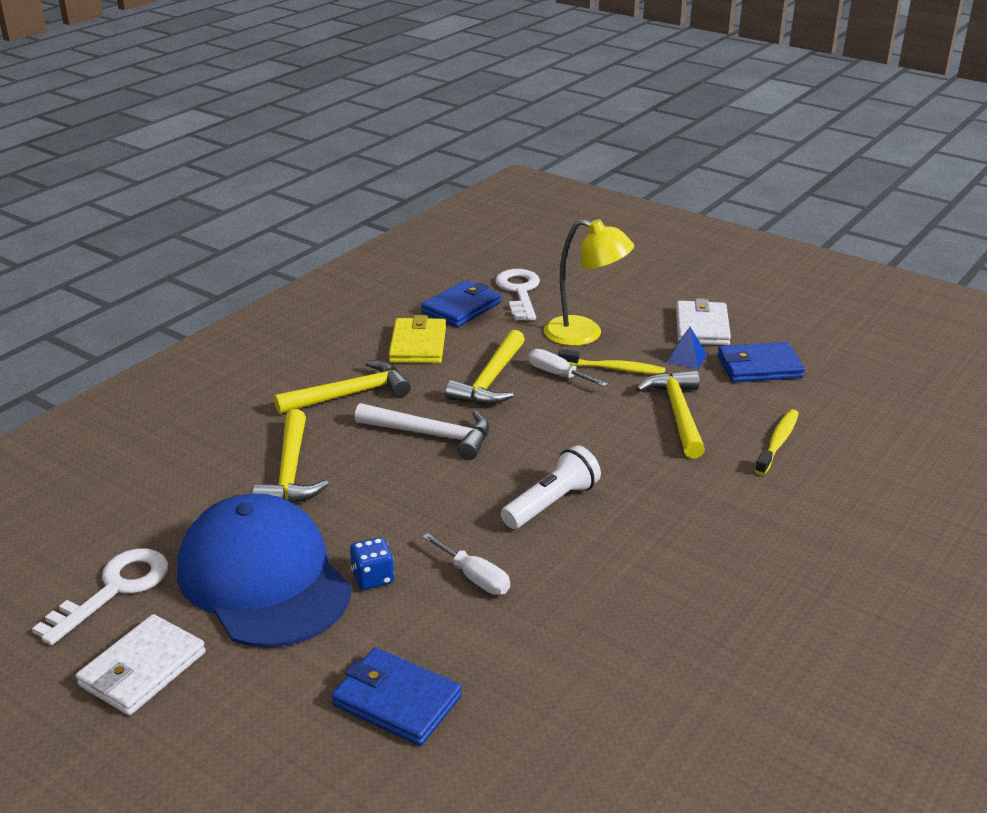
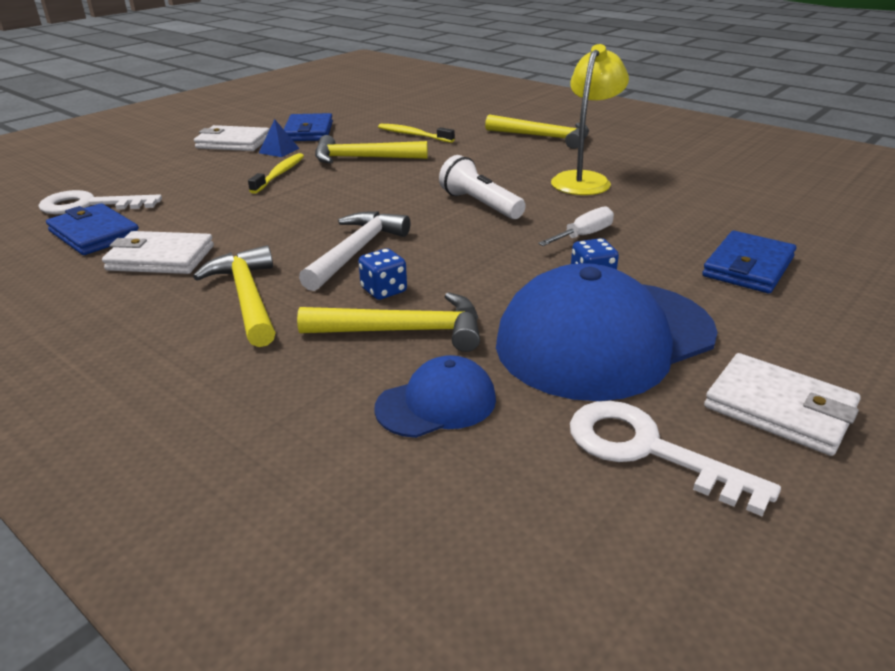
camera: 85 degrees left, 0 degrees up
yellow wallet [389,315,446,364] -> white wallet [102,231,214,274]
yellow hammer [445,330,525,405] -> yellow hammer moved to [485,114,589,149]
white screwdriver [529,349,608,387] -> none
yellow lamp [544,219,634,346] -> yellow lamp moved to [551,44,629,195]
none -> blue dice [358,248,407,300]
none -> blue cap [374,355,496,438]

